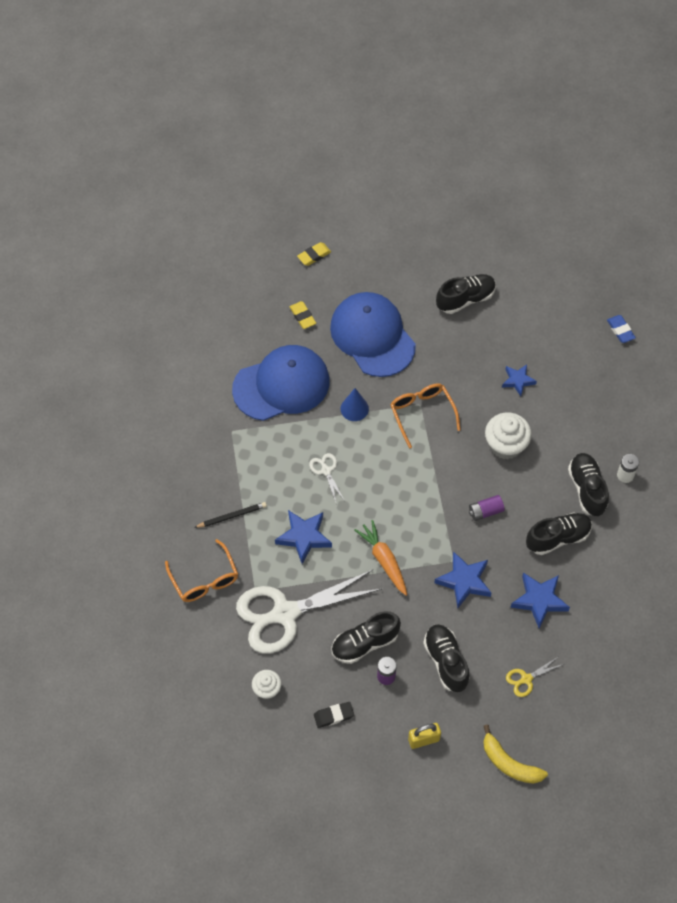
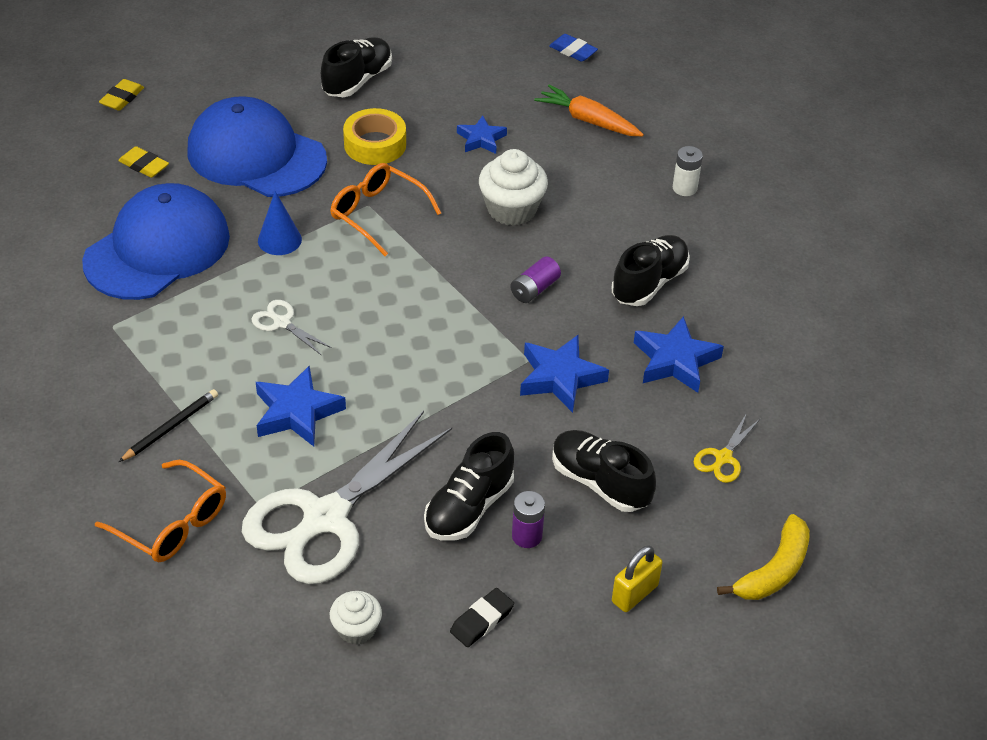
camera: 30 degrees left, 15 degrees down
orange carrot [354,520,407,596] -> orange carrot moved to [534,85,644,136]
yellow banana [483,724,548,784] -> yellow banana turned 60 degrees counterclockwise [717,514,810,600]
black shoe [568,453,609,516] -> none
none -> yellow tape [343,108,406,165]

